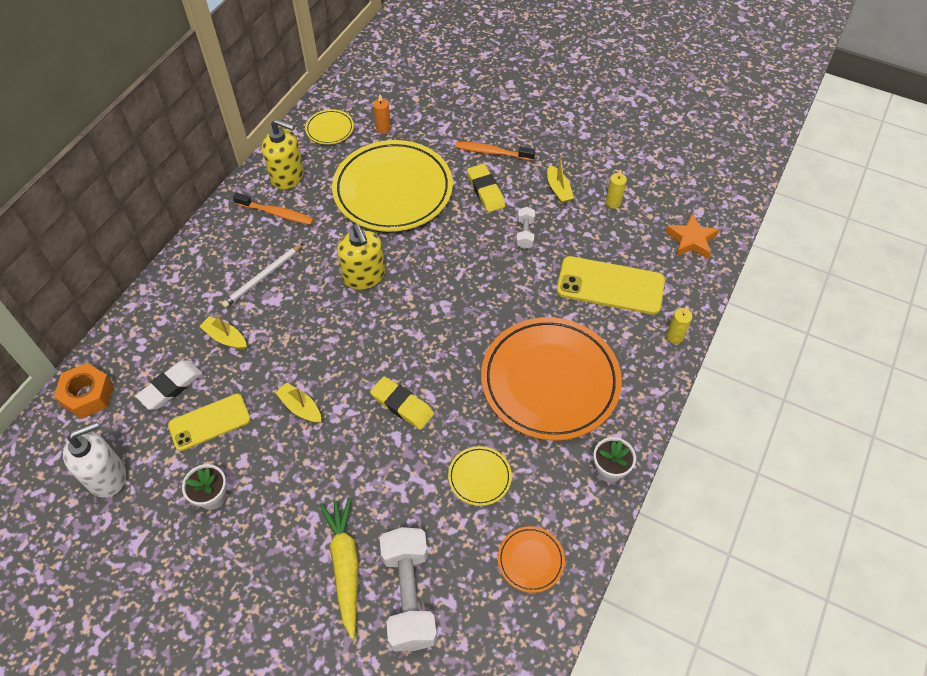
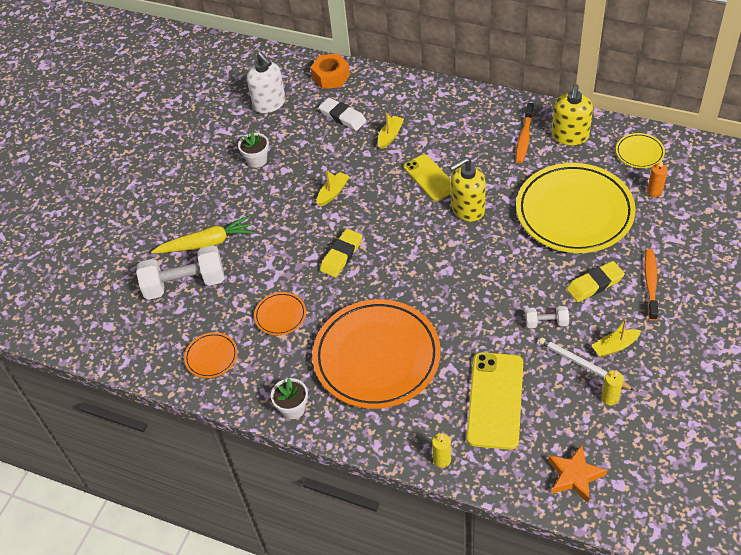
camera: 90 degrees right, 5 degrees down
yellow phone [168,394,251,451] -> yellow phone moved to [404,154,451,201]
white pencil [222,244,303,308] -> white pencil moved to [539,338,635,391]
yellow plate [448,446,512,506] -> orange plate [254,292,306,335]

